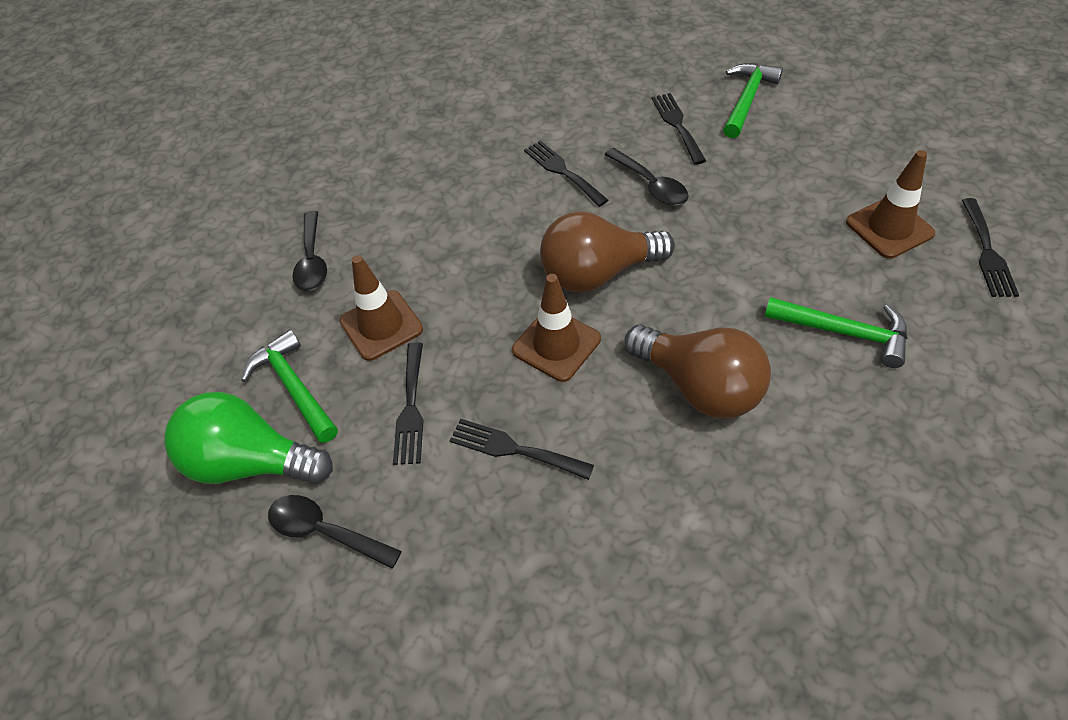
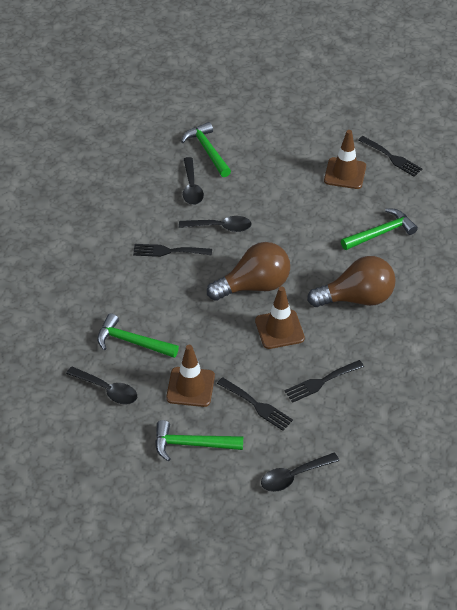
camera: 55 degrees left, 5 degrees down
green light bulb [164,392,333,484] -> none
brown light bulb [540,211,675,292] -> brown light bulb turned 135 degrees counterclockwise [207,242,290,301]
black fork [652,93,706,165] -> black spoon [183,157,204,205]
none -> green hammer [97,313,179,358]

